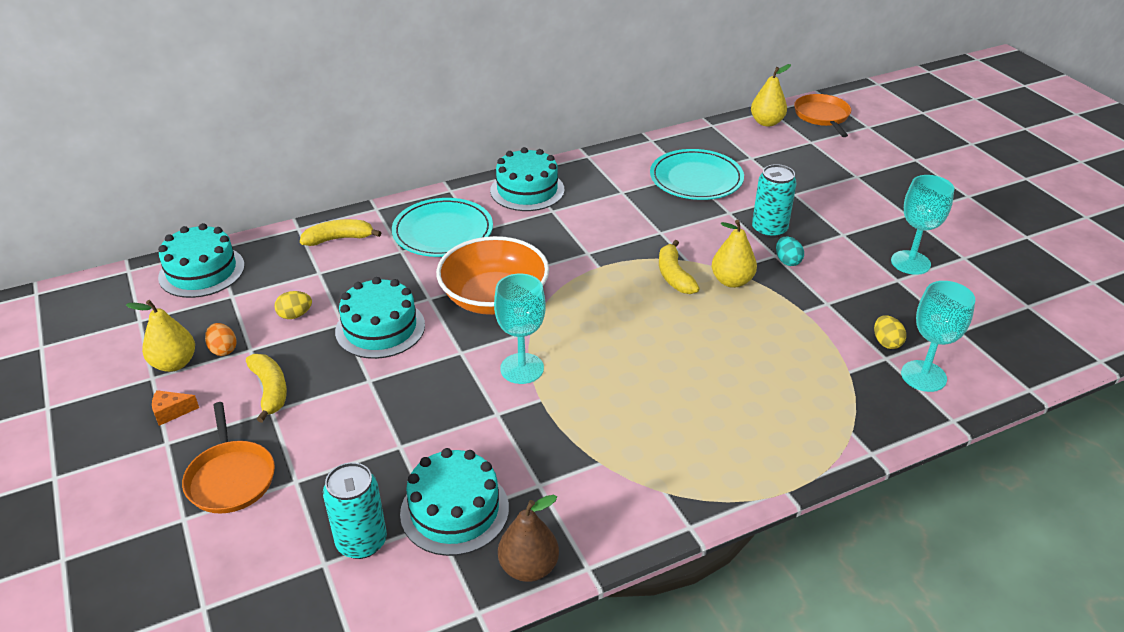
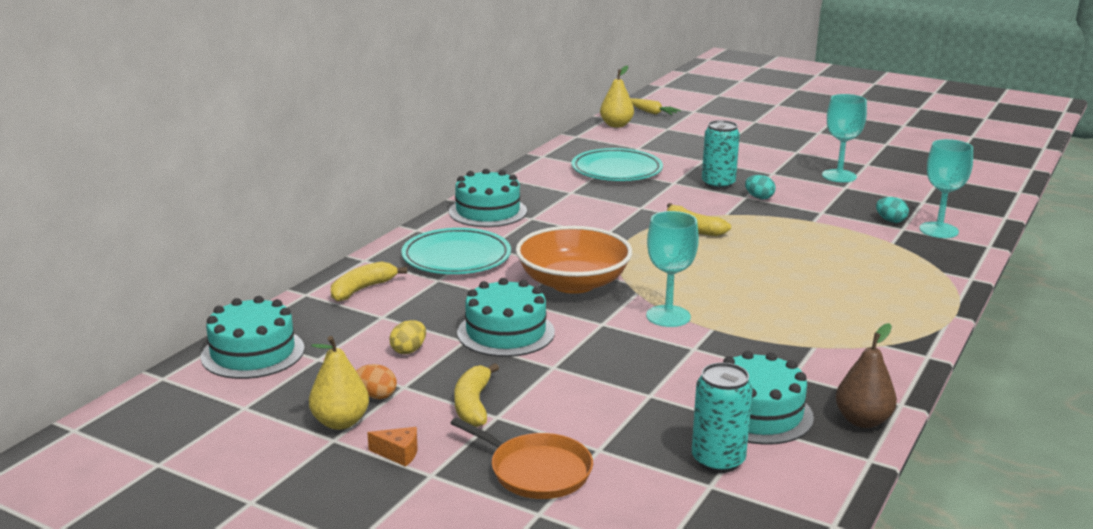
camera: 35 degrees left, 15 degrees down
orange cheese [152,390,199,426] -> orange cheese turned 120 degrees counterclockwise [367,427,418,467]
yellow banana [246,354,287,423] -> yellow banana turned 120 degrees counterclockwise [454,363,499,427]
yellow pear [712,220,757,288] -> none
orange pan [794,94,851,137] -> yellow carrot [631,98,681,115]
yellow egg [874,315,906,349] -> turquoise egg [876,197,909,223]

